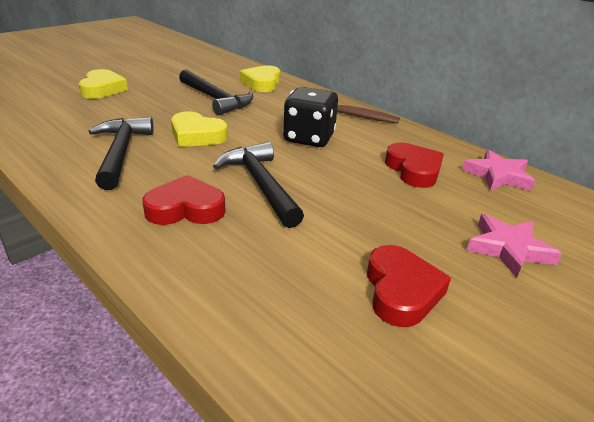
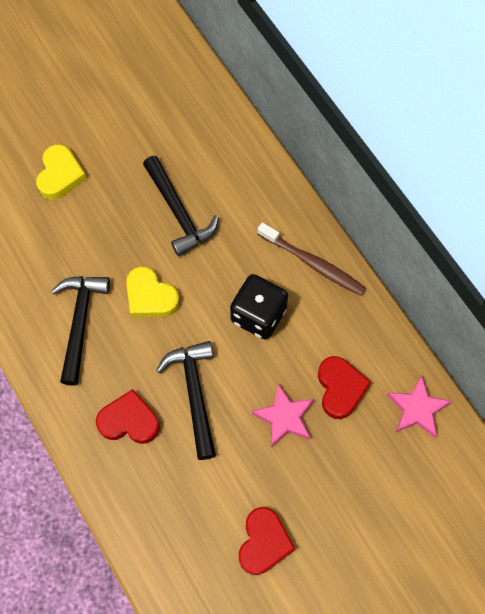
camera: 15 degrees right, 35 degrees up
yellow heart [240,65,280,92] -> none
pink star [467,214,562,278] -> pink star moved to [252,384,314,447]

